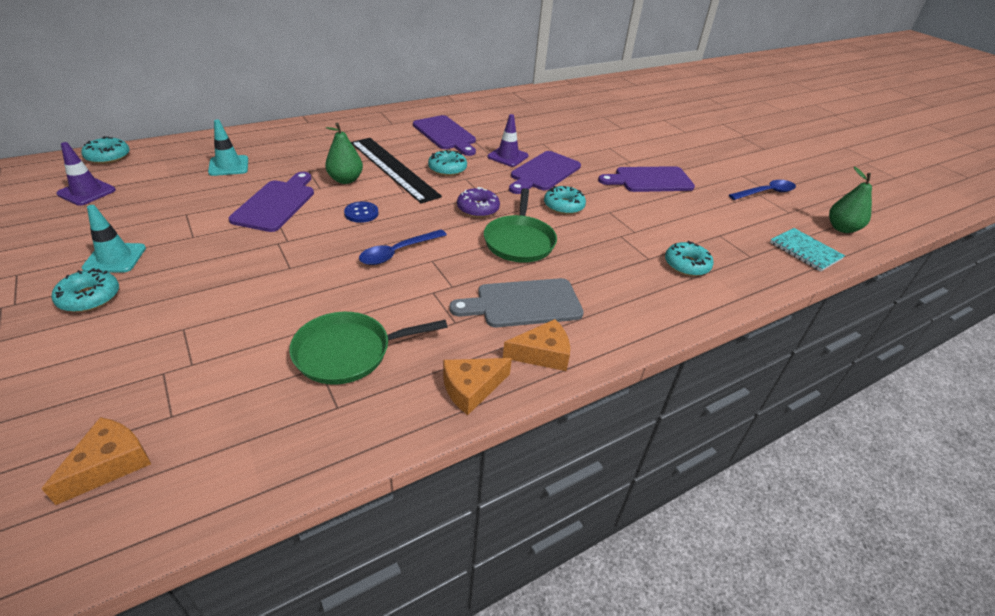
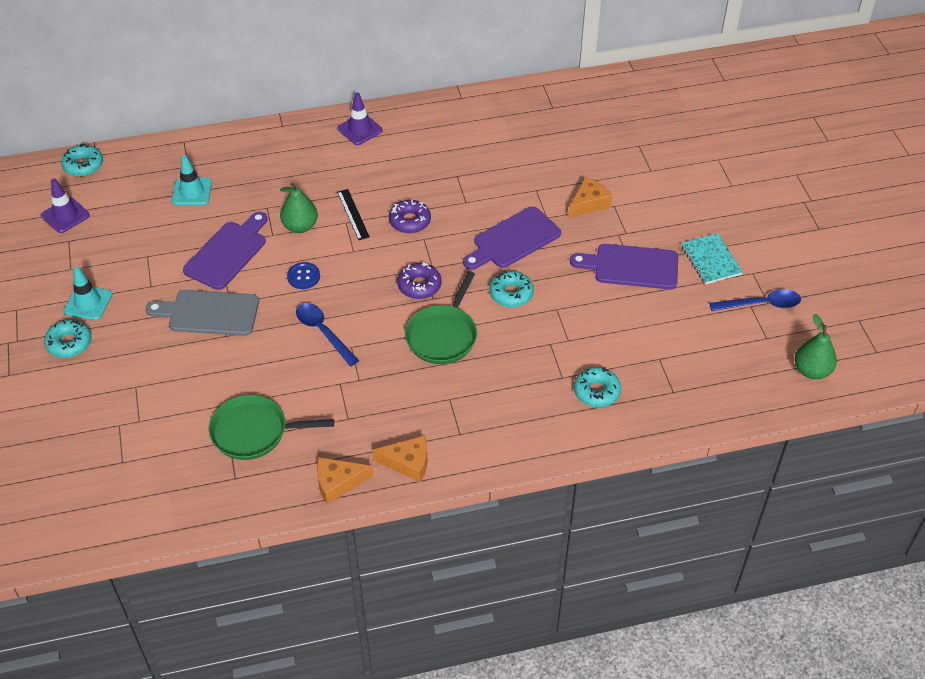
camera: 20 degrees right, 10 degrees up
orange cheese [41,417,151,505] -> orange cheese moved to [568,177,612,218]
black ruler [351,138,442,204] -> black ruler [337,189,370,240], size x0.47
blue spoon [359,229,447,265] -> blue spoon turned 75 degrees clockwise [296,303,359,366]
purple cutting board [413,115,476,156] -> none
turquoise donut [428,150,467,176] -> purple donut [389,200,431,233]
grey cutting board [449,278,584,327] -> grey cutting board moved to [146,290,259,336]
purple traffic cone [488,114,528,167] -> purple traffic cone moved to [338,92,383,145]
turquoise notebook [770,228,845,272] -> turquoise notebook moved to [681,233,743,284]

